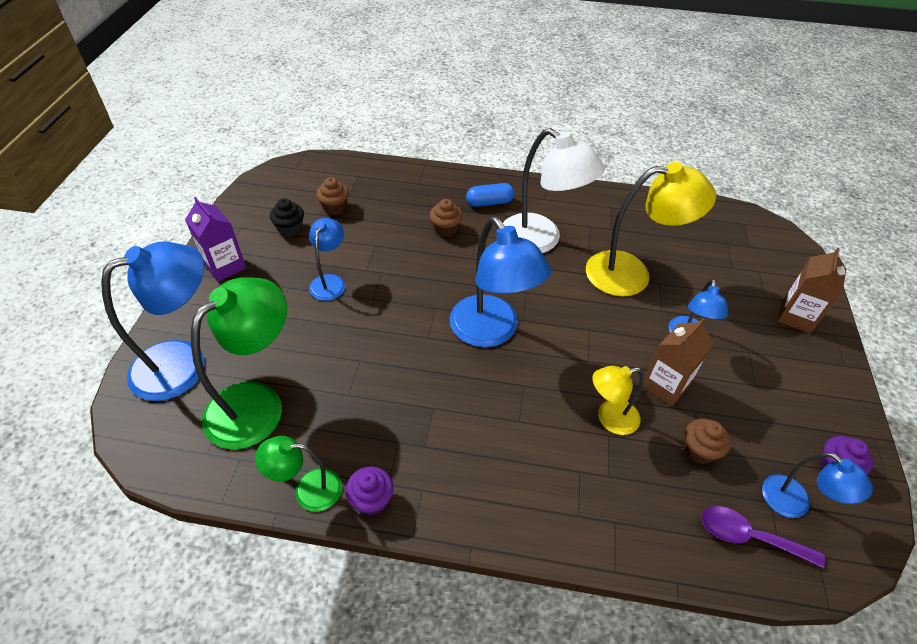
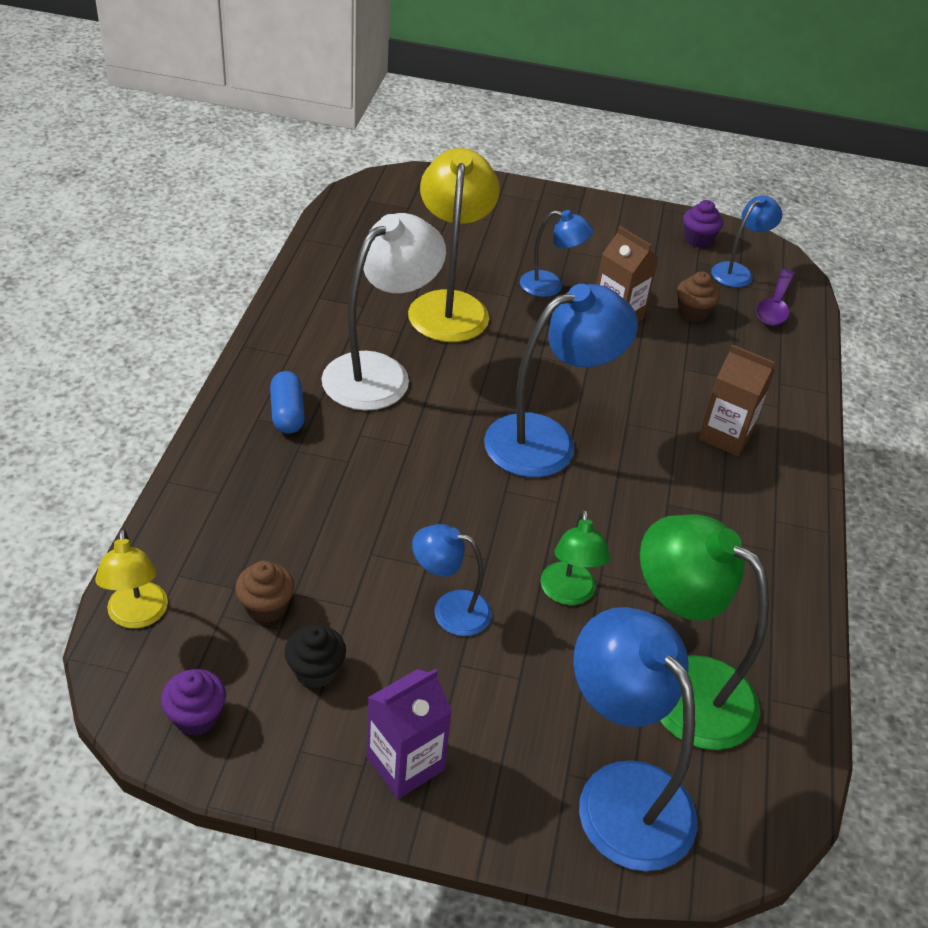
camera: 90 degrees left, 5 degrees down
green lamp [255,436,342,512] -> green lamp moved to [541,509,610,605]
purple cupcake [346,467,393,516] -> purple cupcake moved to [161,669,226,736]
brown cupcake [430,199,463,237] -> none
yellow lamp [592,366,644,435] -> yellow lamp moved to [95,528,168,628]
brown carton [777,248,846,333] -> brown carton moved to [698,345,775,456]

